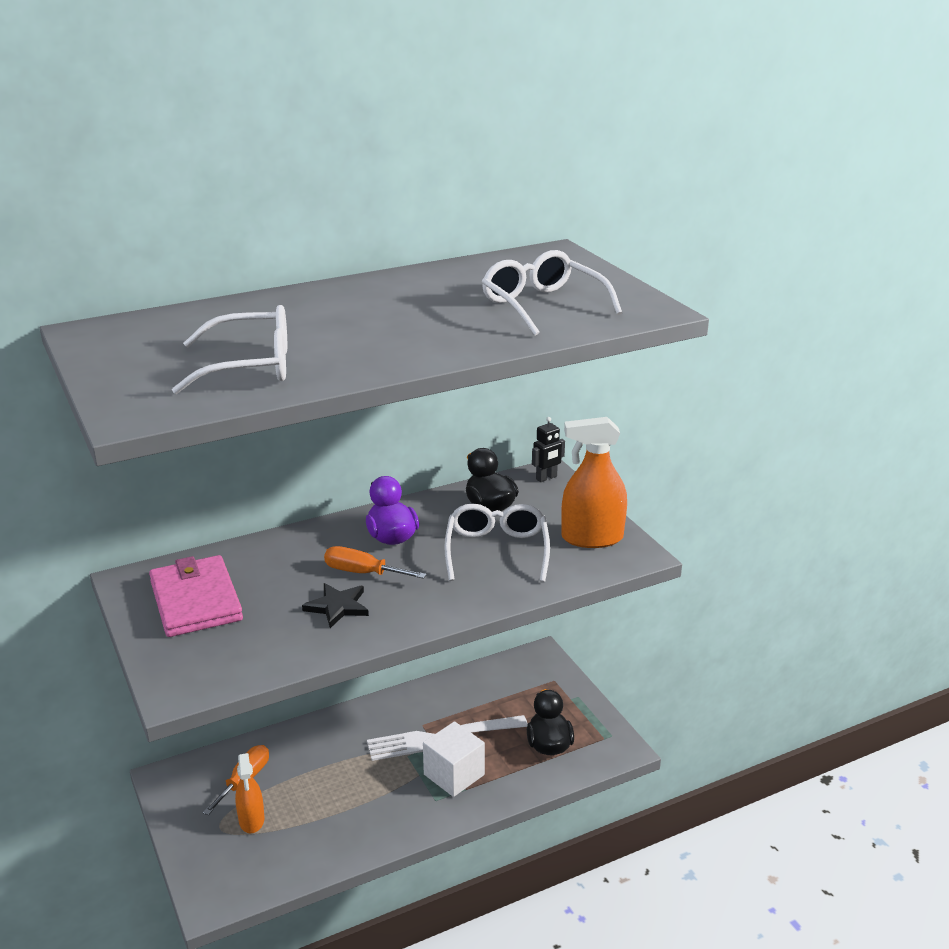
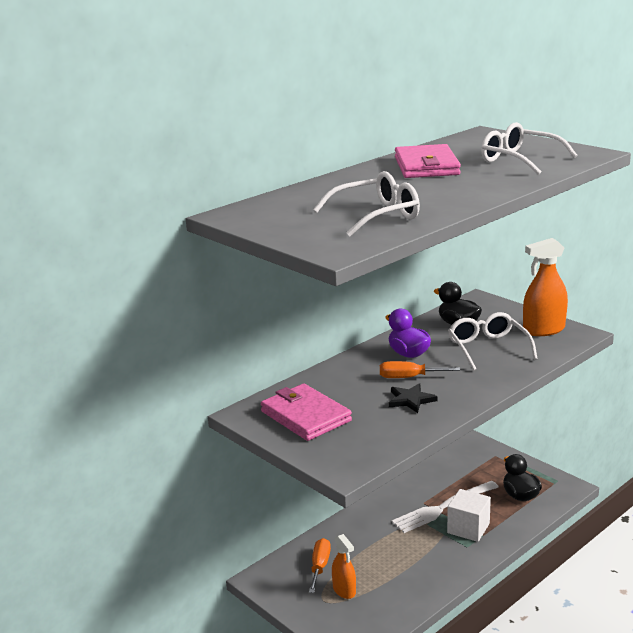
camera: 15 degrees left, 5 degrees down
black robot [532,417,565,482] -> none
none -> pink wallet [395,144,461,178]

